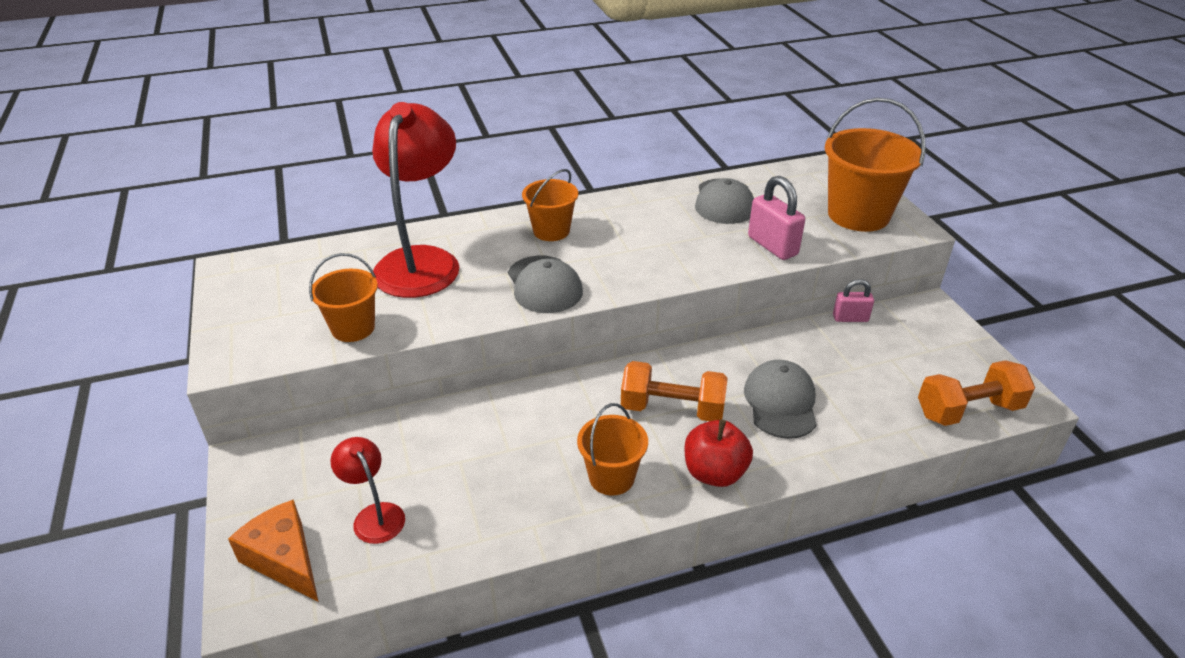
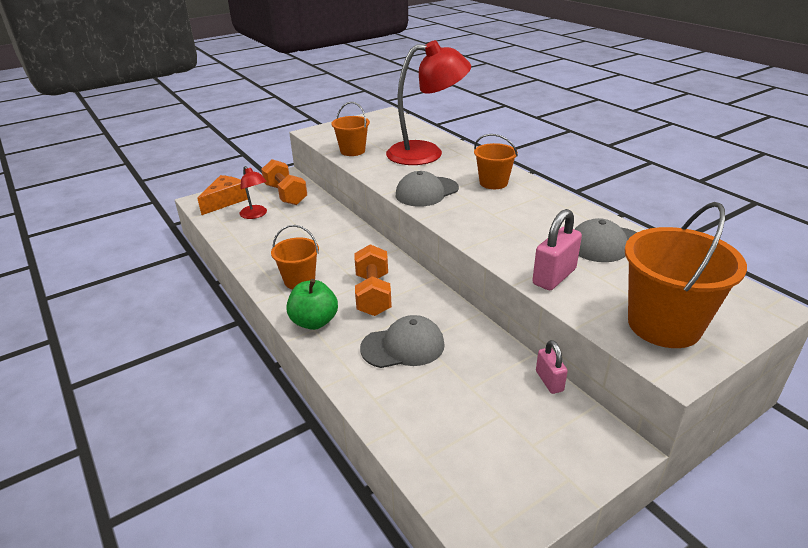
camera: 75 degrees right, 5 degrees down
red lamp [331,437,405,544] -> red lamp turned 105 degrees clockwise [239,166,267,219]
red apple [685,419,753,487] -> green apple [286,279,338,330]
orange dumbbell [918,360,1035,426] -> orange dumbbell moved to [261,159,307,205]

